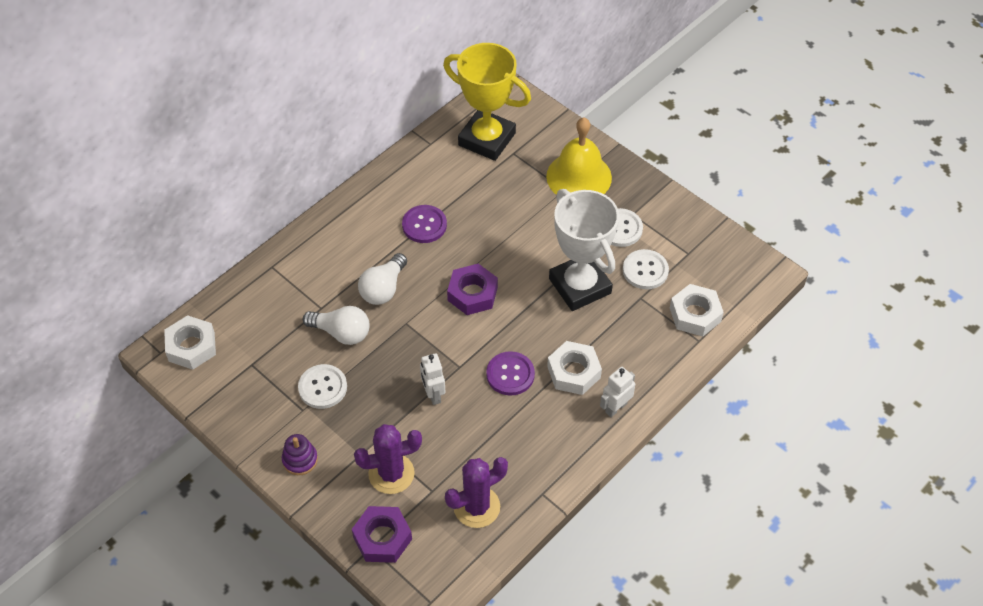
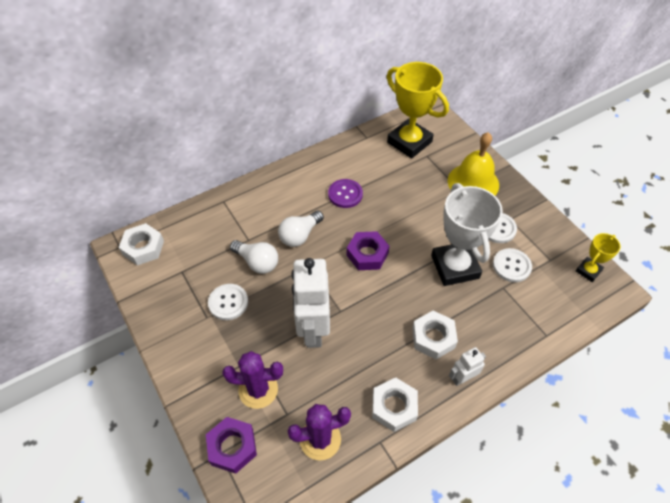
camera: 15 degrees right, 0 degrees up
purple stacking toy [282,434,318,475] -> none
white robot [420,353,445,405] -> white robot [292,258,330,348], size x2.05
purple button [486,351,535,396] -> none
white nut [670,284,724,337] -> white nut moved to [372,377,418,432]
none -> yellow trophy [576,233,621,282]

